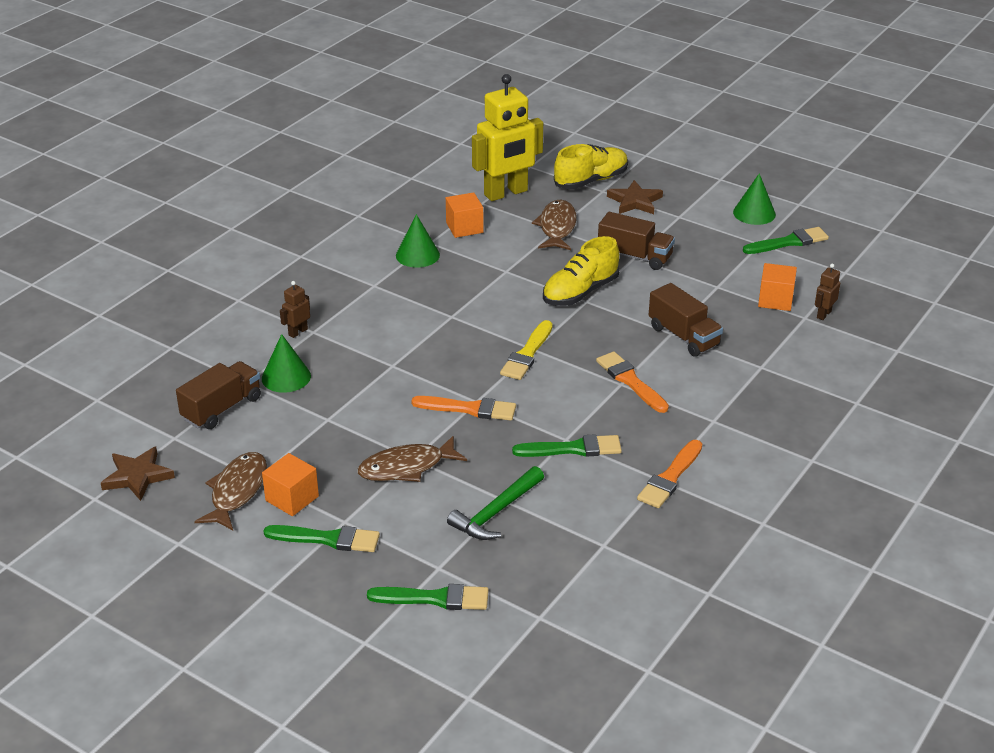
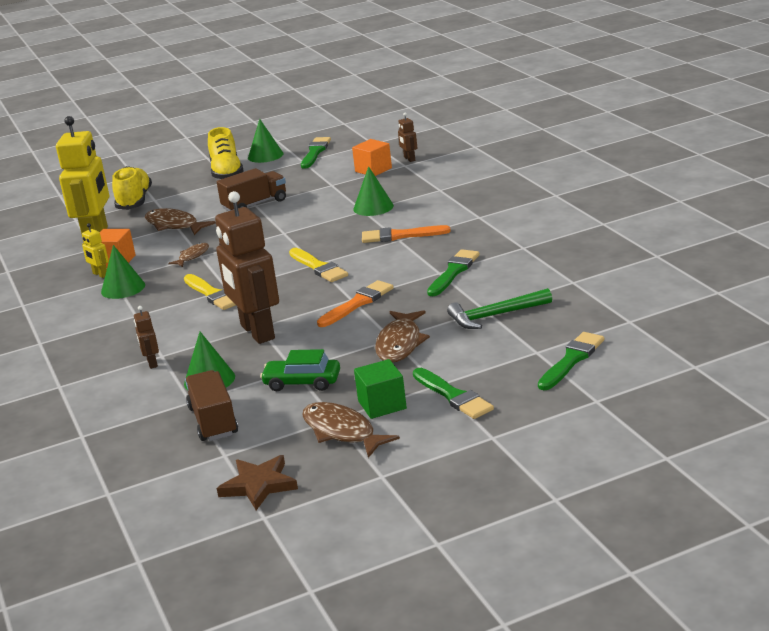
camera: 55 degrees left, 10 degrees down
orange cube [262,453,319,516] -> green cube [354,359,407,419]
green brush [264,525,380,552] -> green brush turned 105 degrees clockwise [413,368,494,419]
green hammer [447,466,544,540] -> green hammer turned 90 degrees clockwise [447,288,552,329]
yellow shoe [543,236,620,306] -> yellow shoe moved to [208,127,243,179]
brown star [607,180,663,214] -> none
orange brush [637,440,702,508] -> none
brown truck [649,283,723,357] -> green cone [353,166,394,216]
none -> yellow robot [82,223,109,278]
none -> brown fish [168,243,209,267]
none -> yellow brush [184,274,236,310]
none -> brown robot [215,191,279,344]
none -> green car [260,349,340,391]

